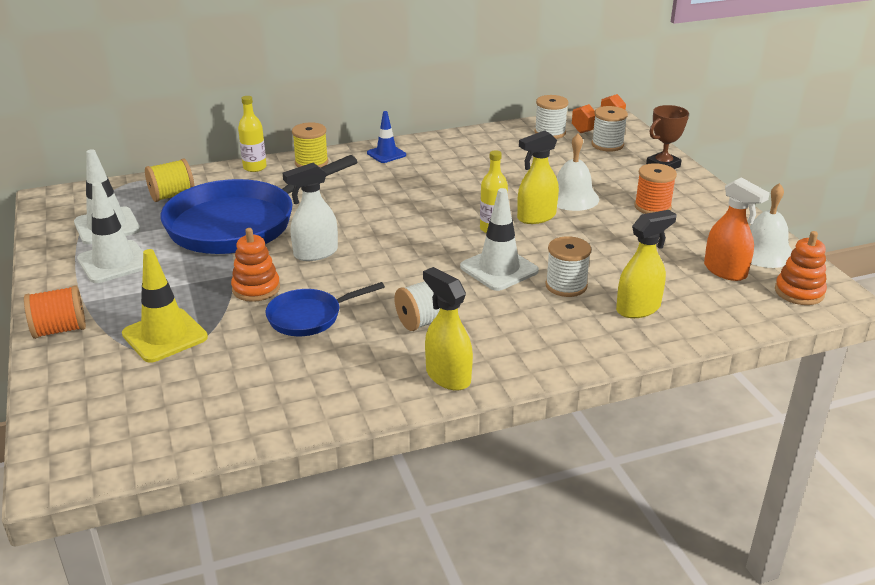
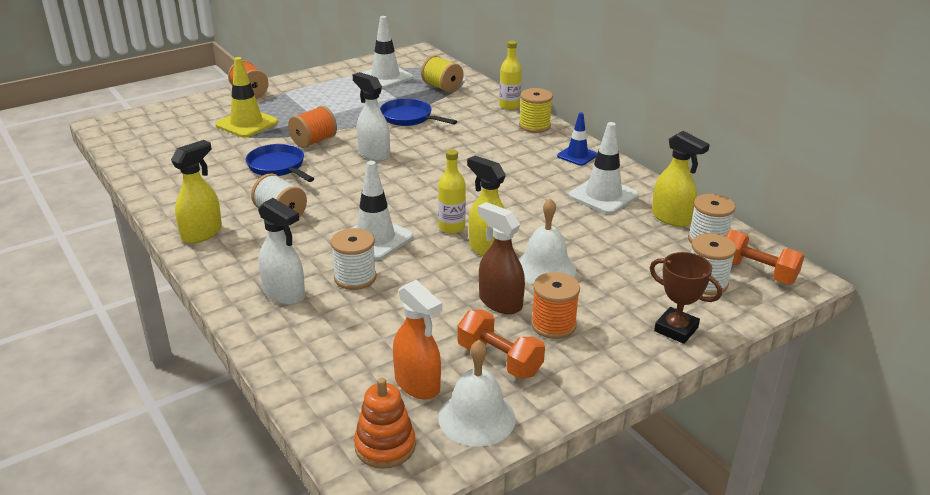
camera: 75 degrees right, 0 degrees up
white traffic cone [77,182,143,283] -> white traffic cone moved to [569,122,639,214]
blue pan [160,155,357,254] -> blue pan [380,98,457,126], size x0.49
orange stacking toy [231,228,280,302] -> orange spool [288,106,337,148]
yellow spray bottle [616,210,677,318] -> yellow spray bottle moved to [652,131,710,227]
orange spray bottle [704,177,770,281] -> orange spray bottle turned 75 degrees counterclockwise [393,280,442,400]
none -> white spray bottle [258,198,305,305]
none -> orange dumbbell [457,310,545,379]
none -> brown spray bottle [478,202,525,314]

